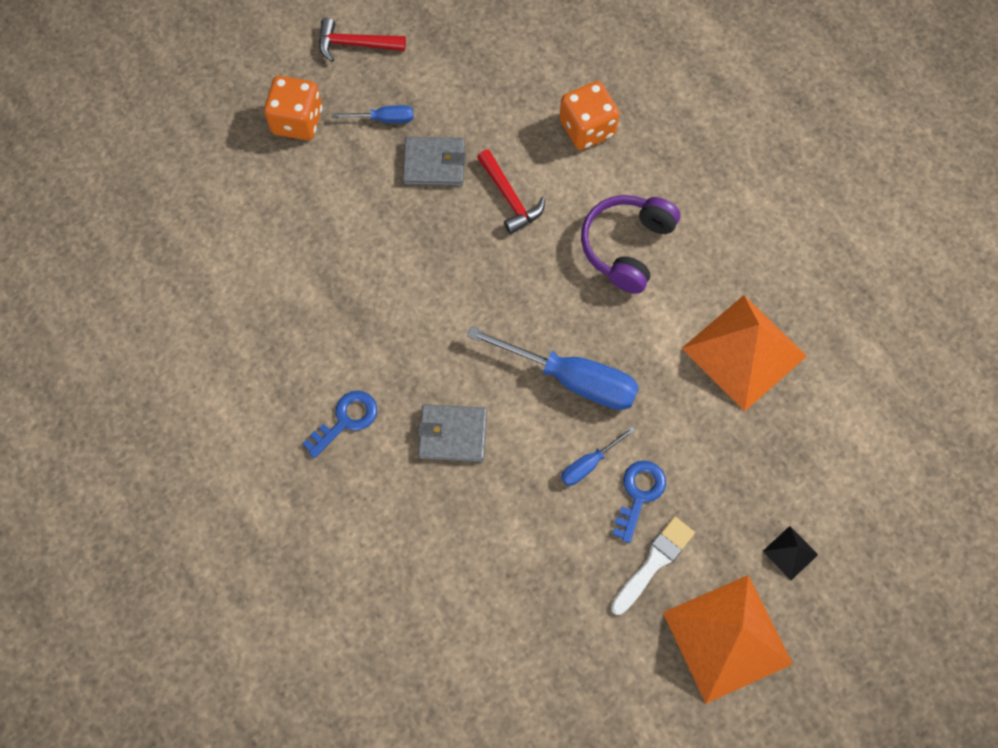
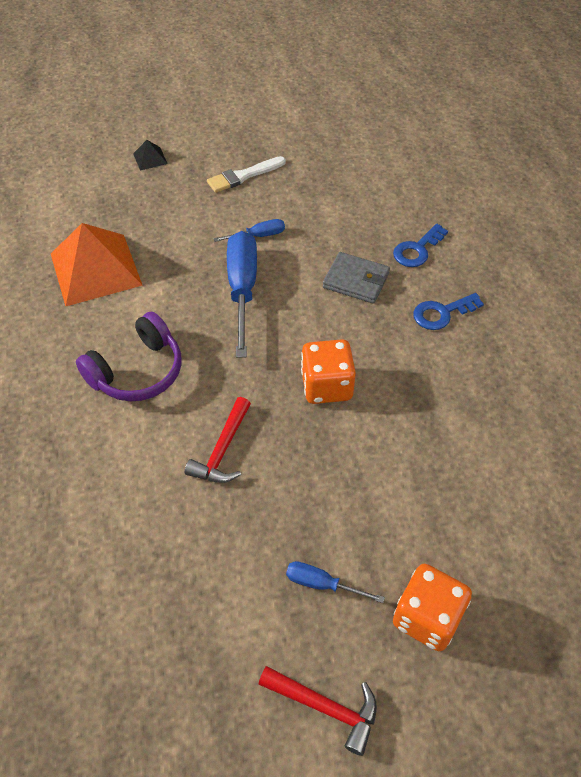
camera: 160 degrees left, 15 degrees down
grey wallet [403,137,466,186] -> none
blue screwdriver [467,326,639,410] -> blue screwdriver turned 45 degrees clockwise [227,231,257,358]
red hammer [477,149,545,234] -> red hammer turned 150 degrees counterclockwise [185,397,251,483]
orange dice [560,81,619,150] -> orange dice moved to [301,339,356,404]
blue key [612,460,666,543] -> blue key moved to [393,224,448,267]
orange pyramid [663,575,793,704] -> none

